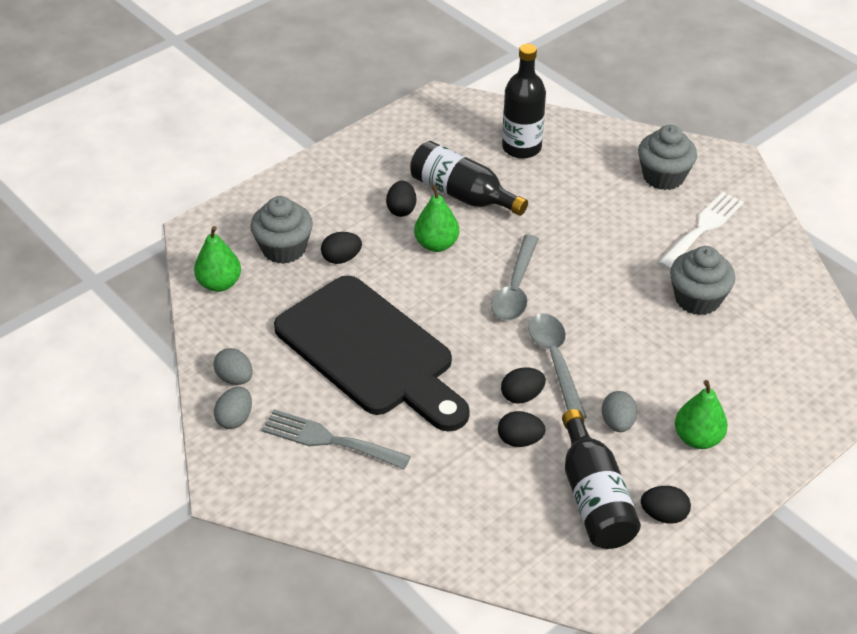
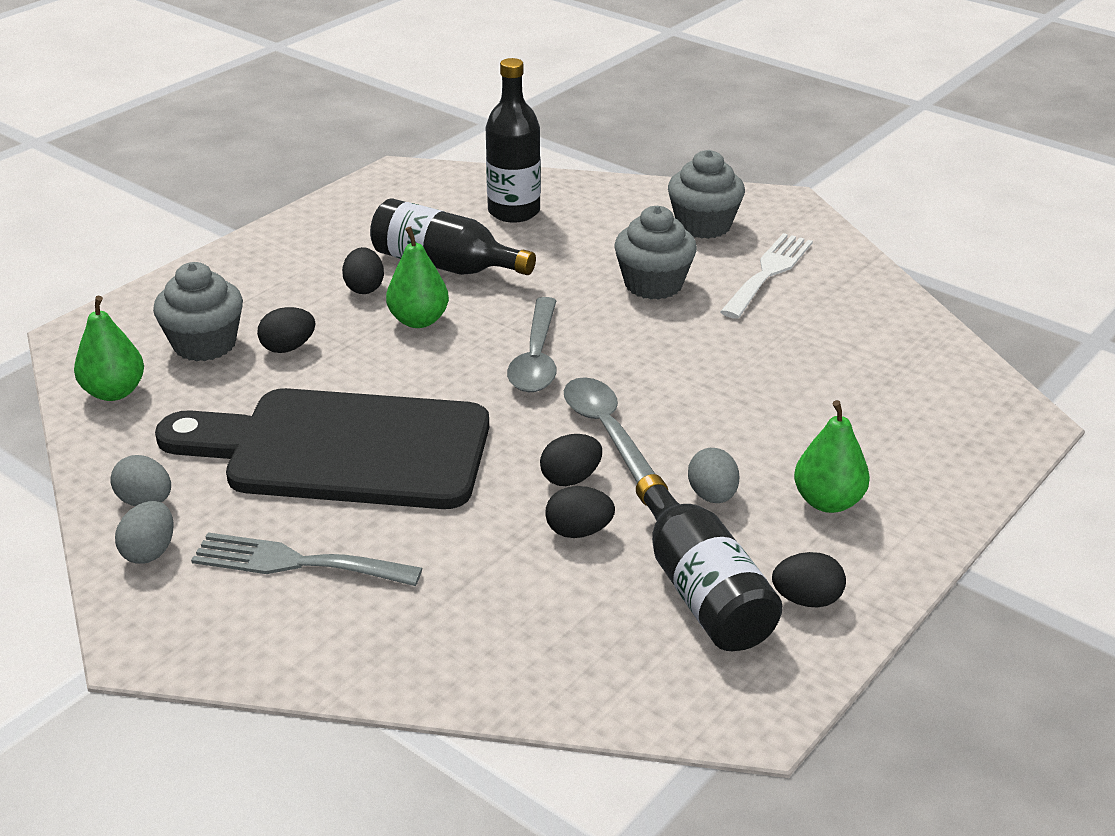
camera: 10 degrees left, 10 degrees down
black cutting board [274,276,470,432] -> black cutting board turned 150 degrees clockwise [155,388,489,509]
grey cupcake [670,246,735,315] -> grey cupcake moved to [614,206,697,300]

